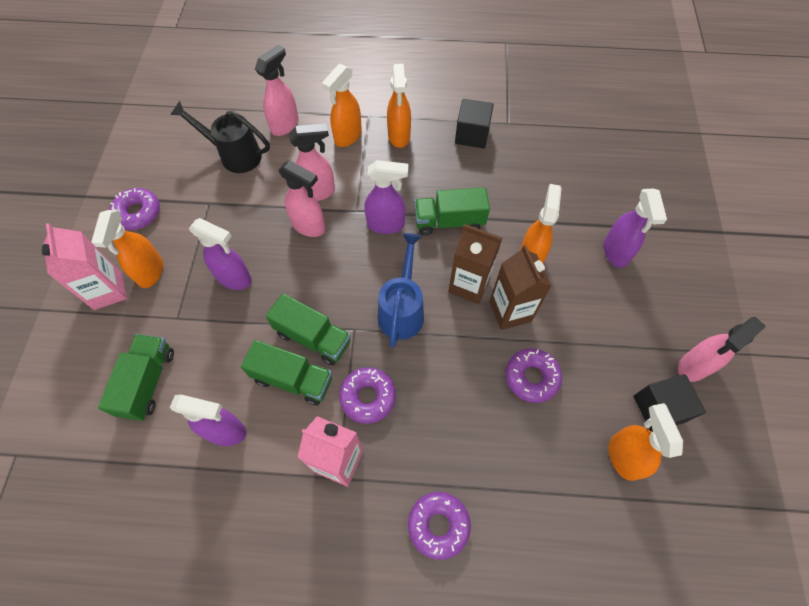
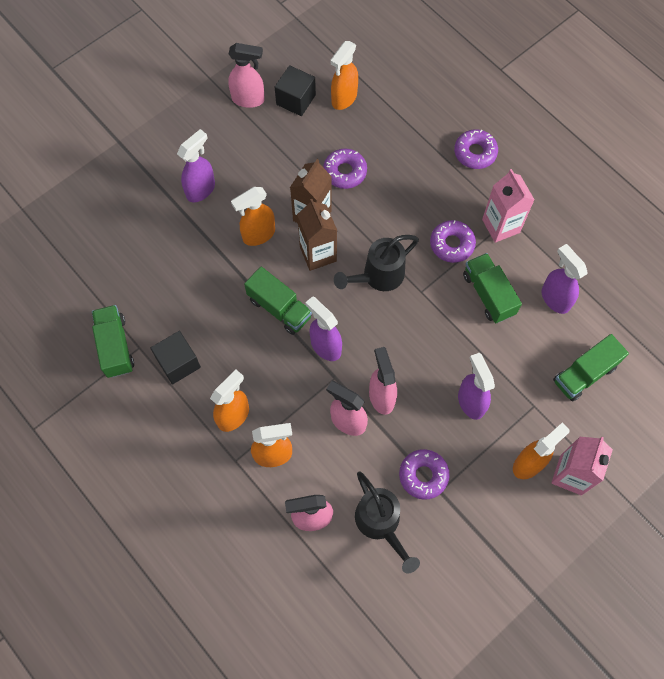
camera: 135 degrees left, 5 degrees up
purple donut [109,188,160,230] -> purple donut moved to [399,449,450,500]
green truck [266,293,351,365] -> green truck moved to [92,305,134,378]
blue watering can [378,233,424,347] -> black watering can [334,235,419,291]

